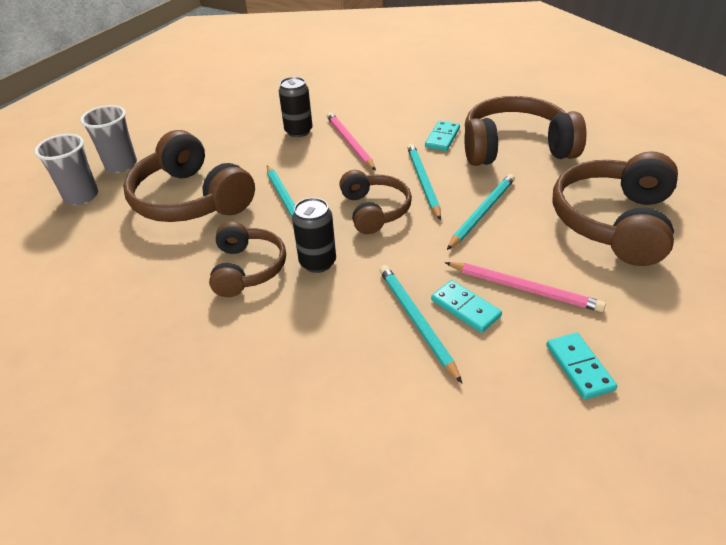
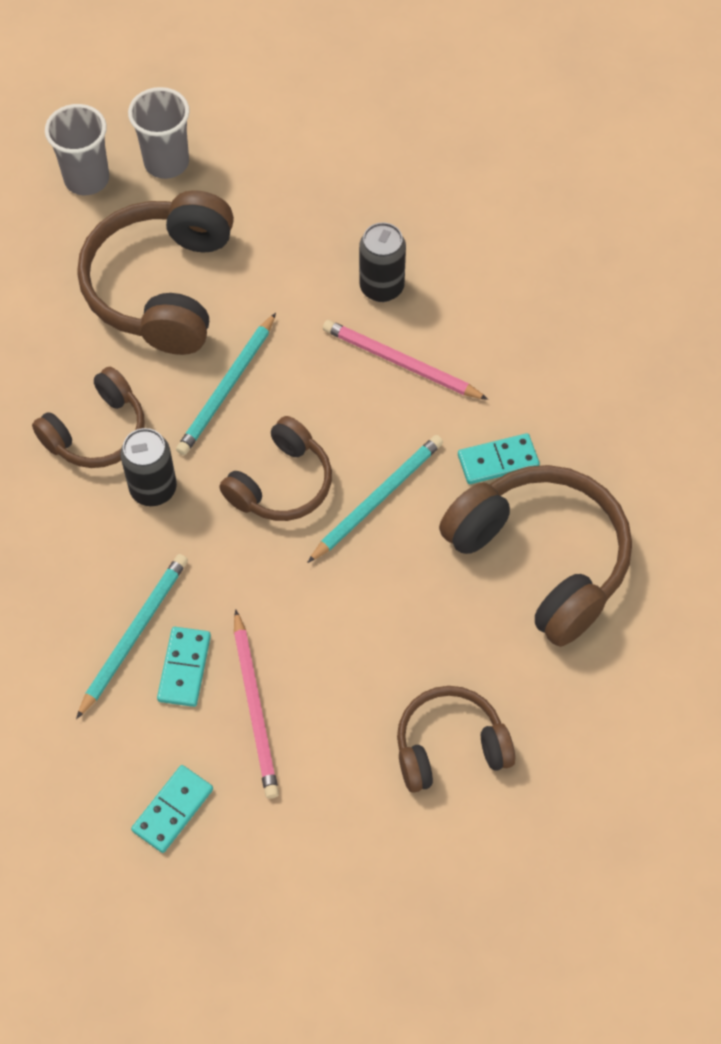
camera: 50 degrees right, 20 degrees up
pink pencil [327,112,376,171] -> pink pencil turned 90 degrees counterclockwise [323,320,488,400]
turquoise pencil [447,174,515,250] -> none
brown headphones [552,151,678,266] -> brown headphones [397,686,515,793], size x0.60

